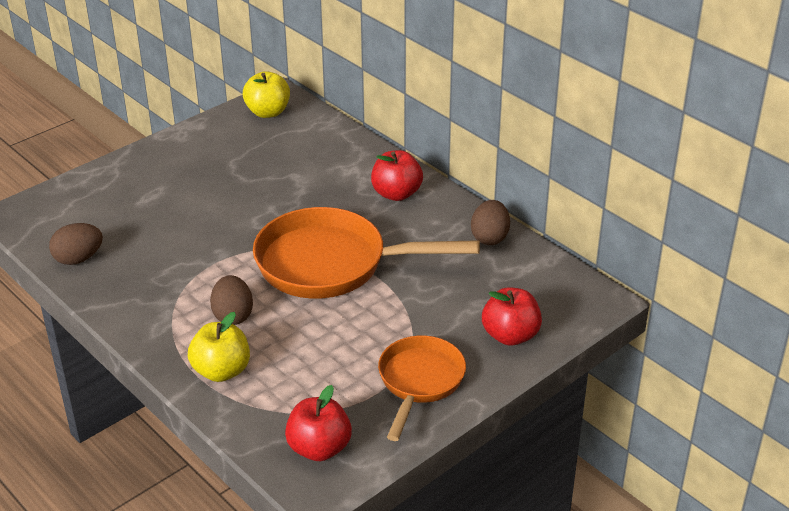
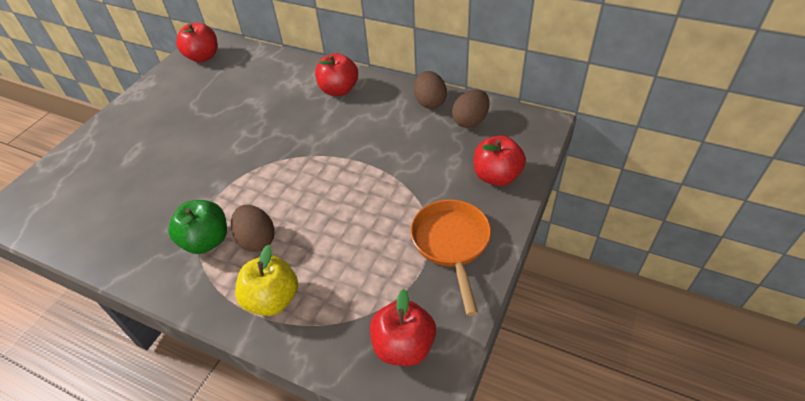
camera: 20 degrees left, 10 degrees up
brown egg [49,223,103,265] -> brown egg moved to [452,90,490,128]
yellow apple [243,71,290,118] -> red apple [176,23,217,63]
orange pan [253,207,480,299] -> none
none -> green apple [168,200,227,254]

